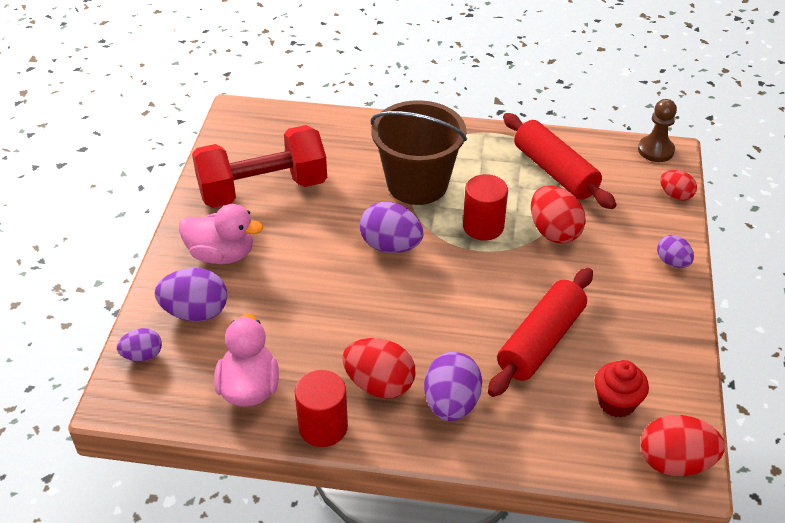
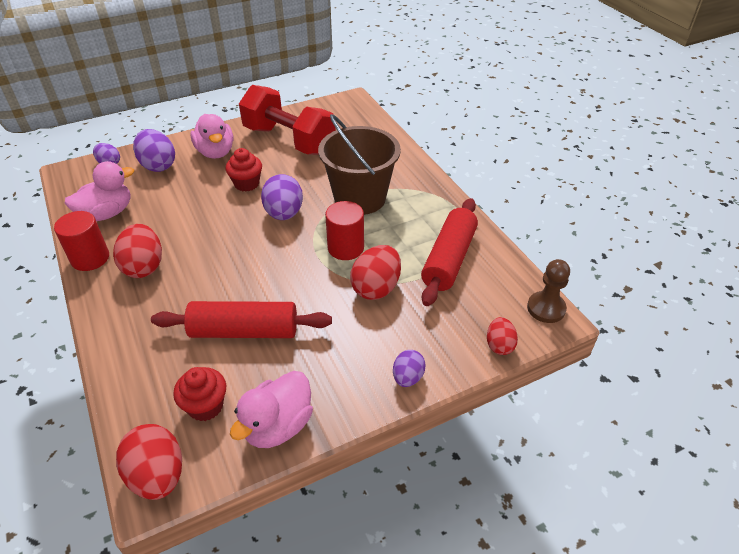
camera: 55 degrees right, 0 degrees up
purple egg [424,352,482,421] -> none
none -> red cupcake [226,148,262,192]
none -> pink duck [230,371,313,448]

